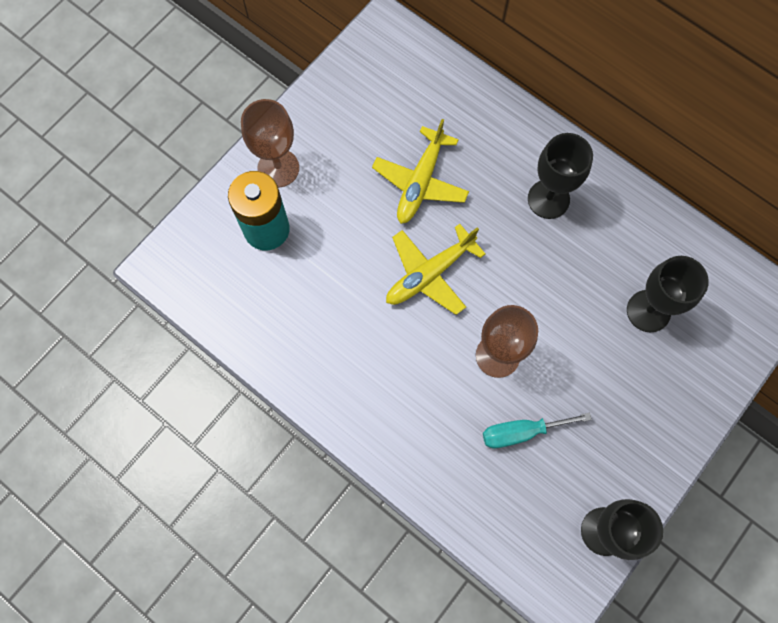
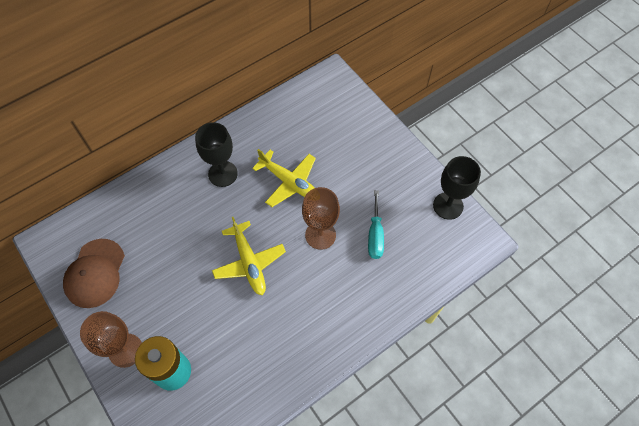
camera: 75 degrees left, 10 degrees down
yellow plane [372,119,469,224] -> yellow plane moved to [252,149,316,207]
black goblet [627,256,709,332] -> none
none -> brown cap [63,239,125,308]

